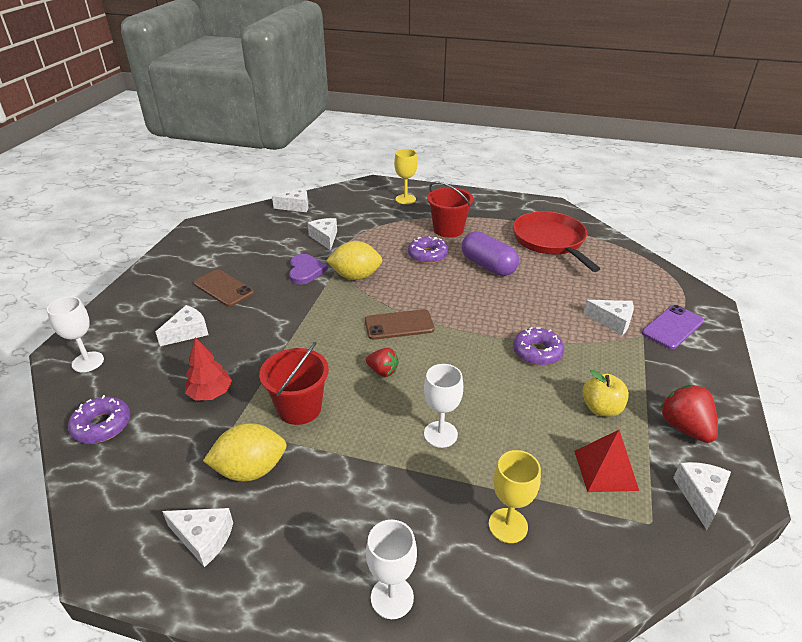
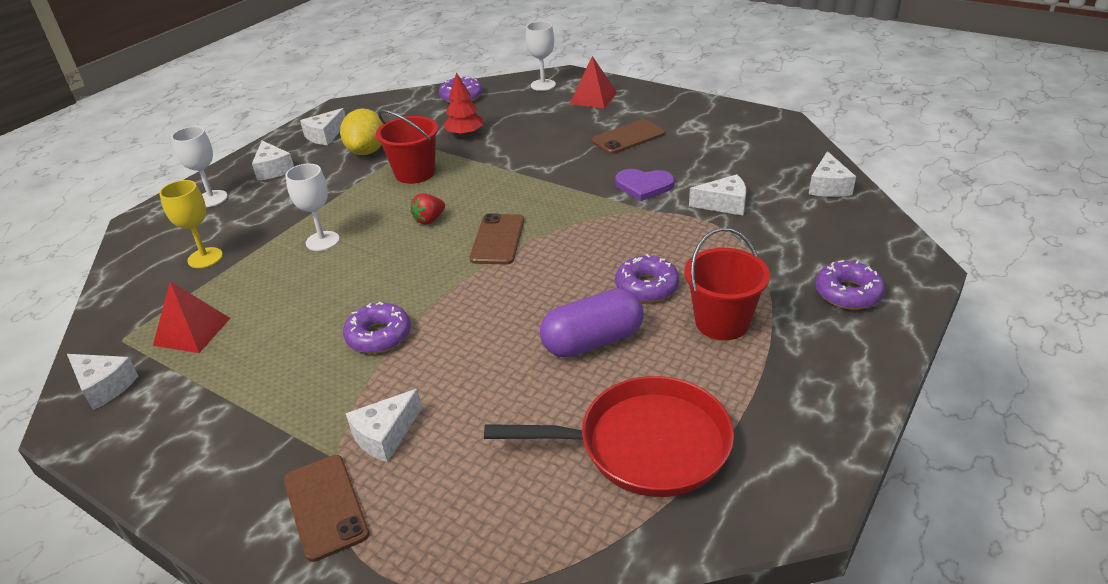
camera: 110 degrees right, 0 degrees up
white cheese [156,305,209,346] -> white cheese moved to [252,141,294,181]
yellow lemon [326,241,383,280] -> none
yellow goblet [394,149,418,204] -> purple donut [815,260,885,310]
yellow apple [582,370,629,417] -> none
purple phone [642,305,704,349] -> brown phone [284,455,369,562]
red strawberry [660,385,718,443] -> none
none -> red pyramid [570,56,617,109]

